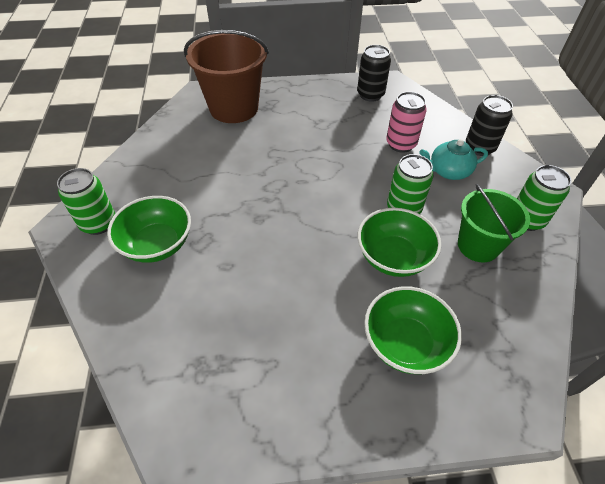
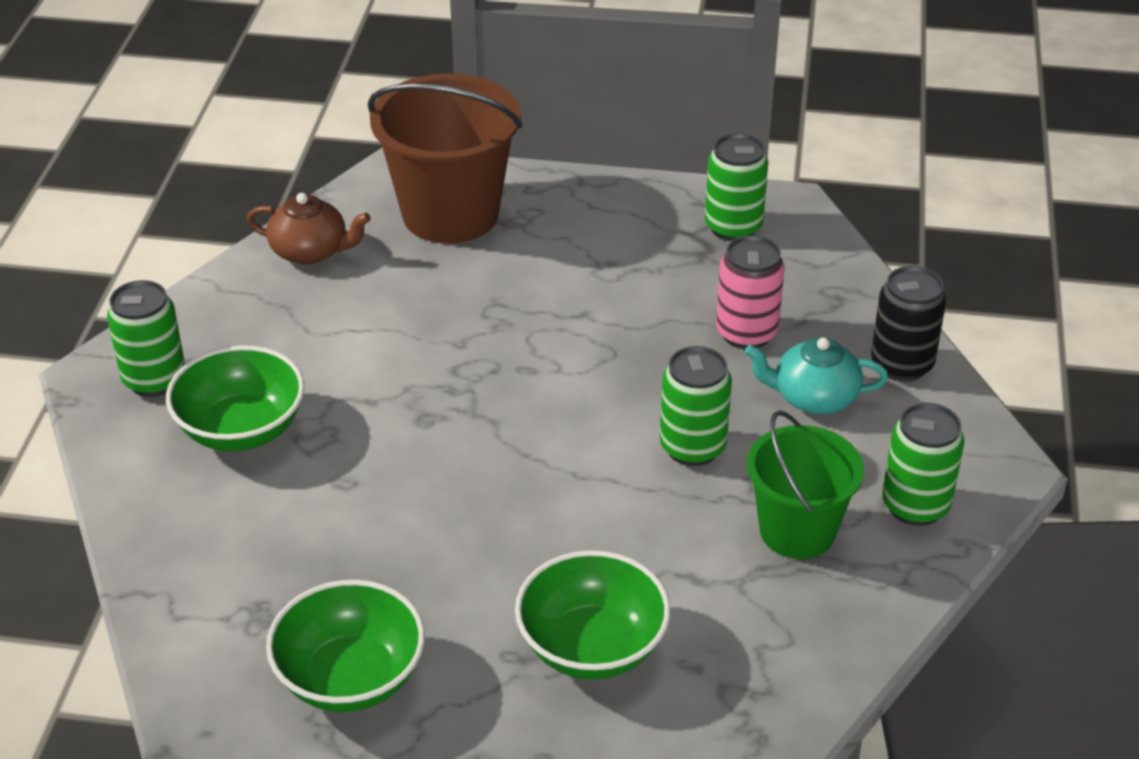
camera: 15 degrees right, 10 degrees down
black can [357,45,391,102] -> green can [705,133,768,241]
green bowl [357,208,441,277] -> green bowl moved to [266,580,425,712]
none -> brown teapot [247,193,371,265]

